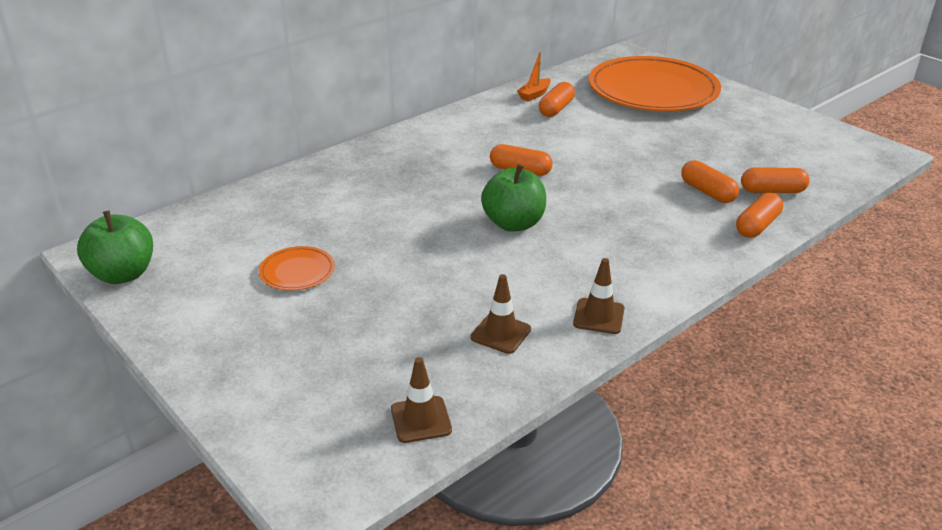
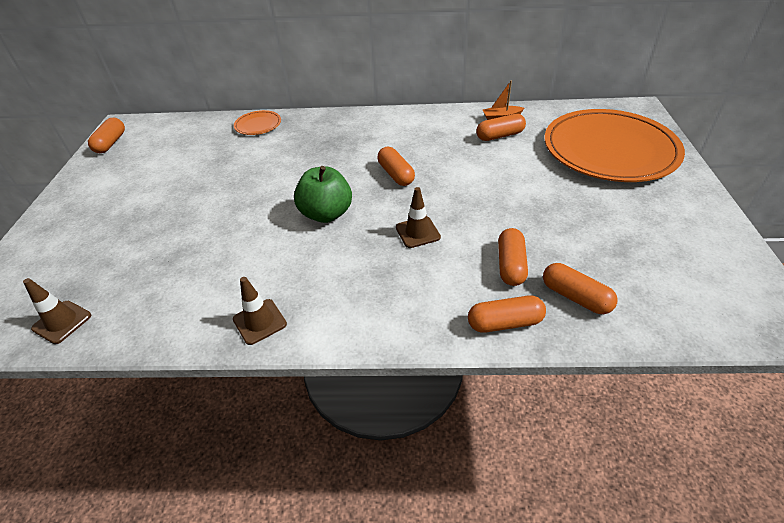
camera: 45 degrees right, 10 degrees up
green apple [77,211,153,284] -> orange capsule [88,118,125,153]
orange plate [259,246,335,291] -> orange plate moved to [234,110,281,135]
brown traffic cone [471,274,531,354] -> brown traffic cone moved to [396,187,441,248]

